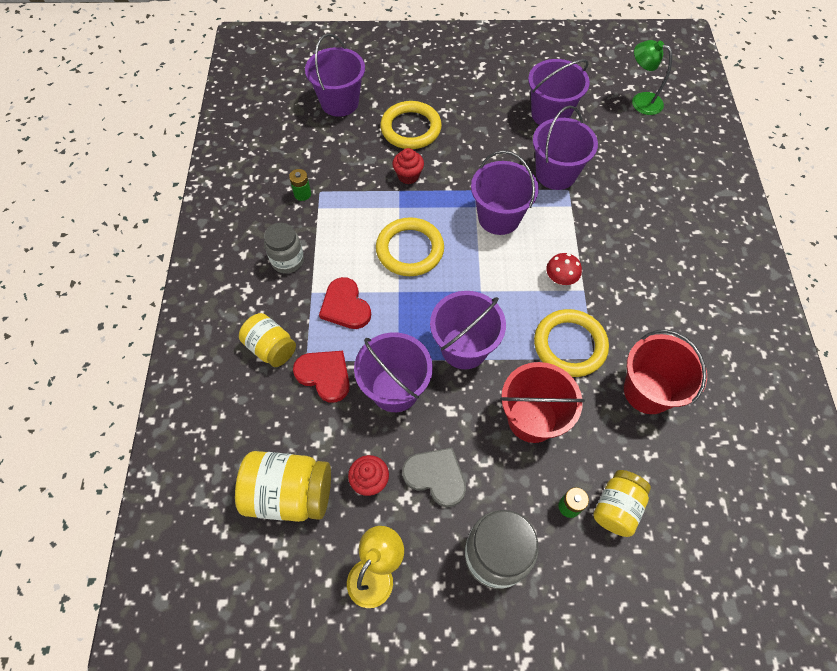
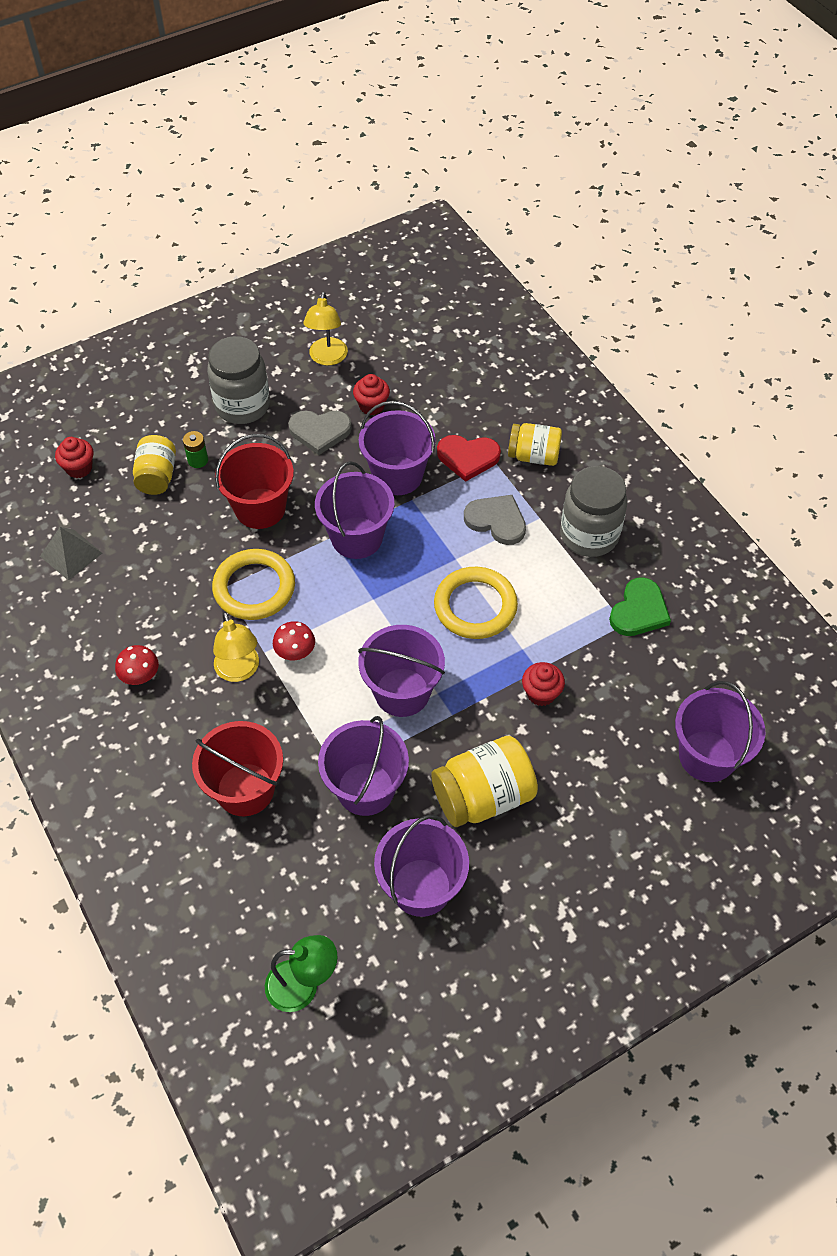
camera: 150 degrees right, 5 degrees down
yellow jar [235,451,331,522] -> yellow jar moved to [431,736,538,827]
grey jar [264,223,304,274] -> grey jar [560,466,627,557], size x1.52
green battery [289,169,311,201] -> green heart [609,577,671,636]
red heart [319,277,371,329] -> grey heart [464,495,526,545]
yellow ring [380,101,442,149] -> none
red bucket [624,330,707,414] -> red bucket moved to [192,721,283,816]
none -> grey pyramid [40,527,102,581]
none -> red cupcake [55,437,93,478]
none -> red mushroom [115,645,159,685]
none -> yellow lamp [213,612,259,682]

